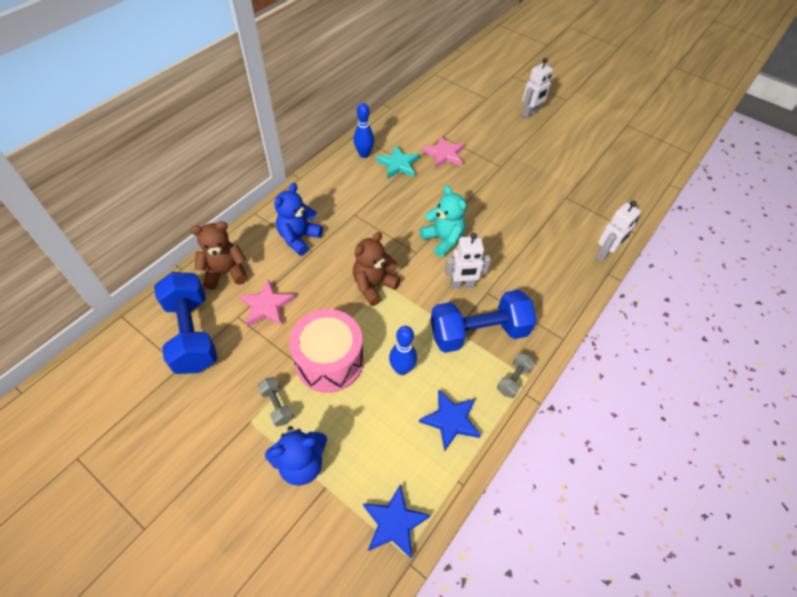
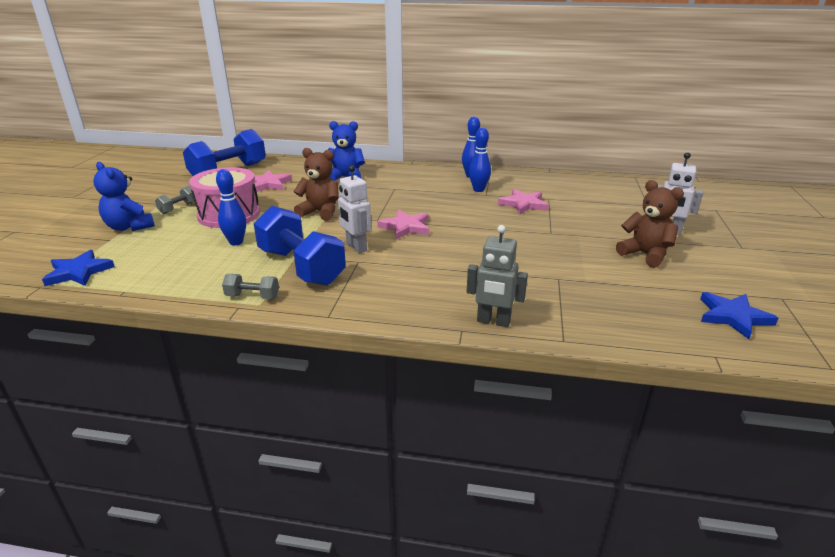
camera: 65 degrees right, 25 degrees down
brown teddy bear [190,221,247,290] -> brown teddy bear moved to [616,180,684,268]
turquoise star [376,146,420,178] -> blue bowling pin [469,127,491,192]
blue star [419,390,481,451] -> blue star moved to [700,292,778,339]
turquoise teddy bear [420,185,466,257] -> pink star [377,210,429,240]
white robot [595,201,641,262] -> grey robot [467,225,528,327]

